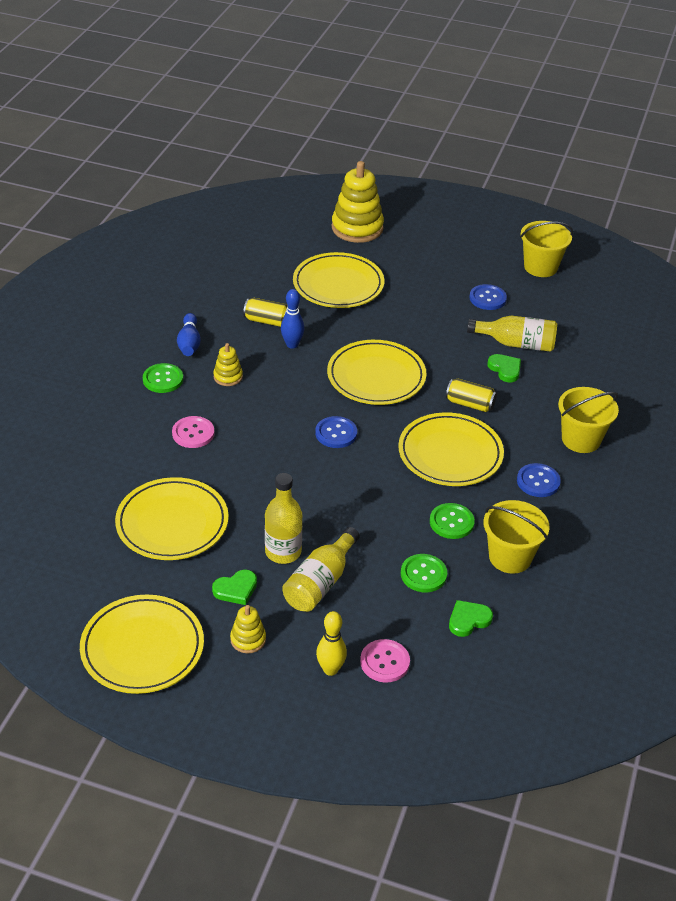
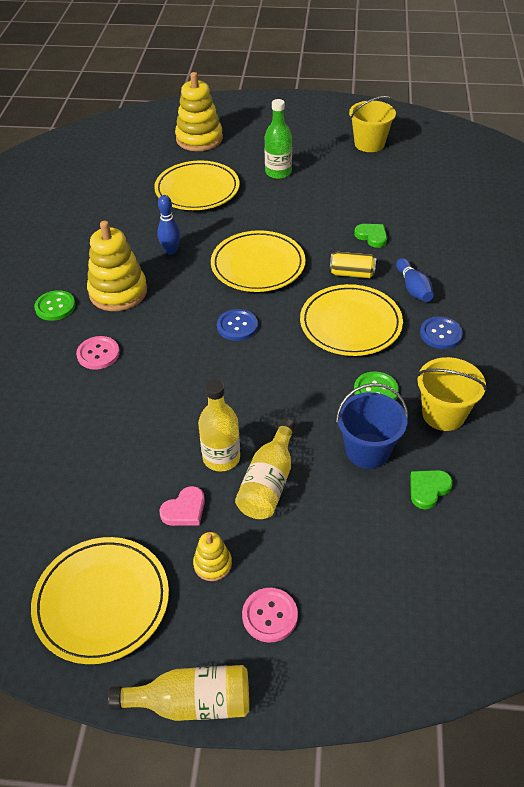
camera: 10 degrees left, 5 degrees up
yellow plate [115,477,229,560] -> none
blue bowling pin [177,313,201,356] -> blue bowling pin moved to [396,258,434,302]
green heart [212,569,257,605] -> pink heart [159,486,205,526]
yellow stacking toy [213,343,243,386] -> yellow stacking toy [87,221,147,311], size x2.05
yellow can [243,298,288,327] -> none
yellow bowling pin [316,611,347,676] -> none
pink button [360,639,410,682] -> pink button moved to [242,588,298,643]
green button [401,554,447,592] -> blue bucket [336,383,408,469]
yellow bottle [467,316,557,352] -> yellow bottle moved to [108,665,249,721]
blue button [469,284,507,310] -> none
yellow bucket [558,387,619,453] -> none
none -> green bottle [265,99,292,179]

